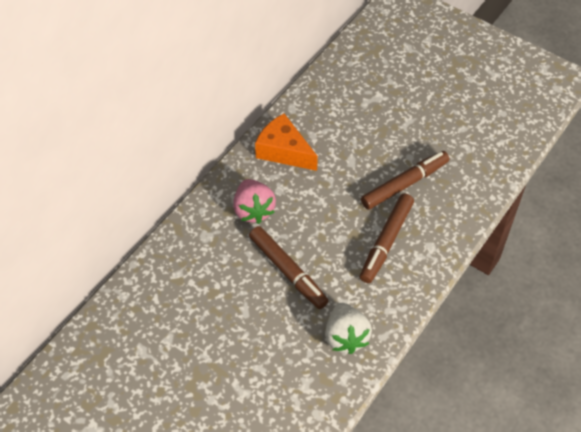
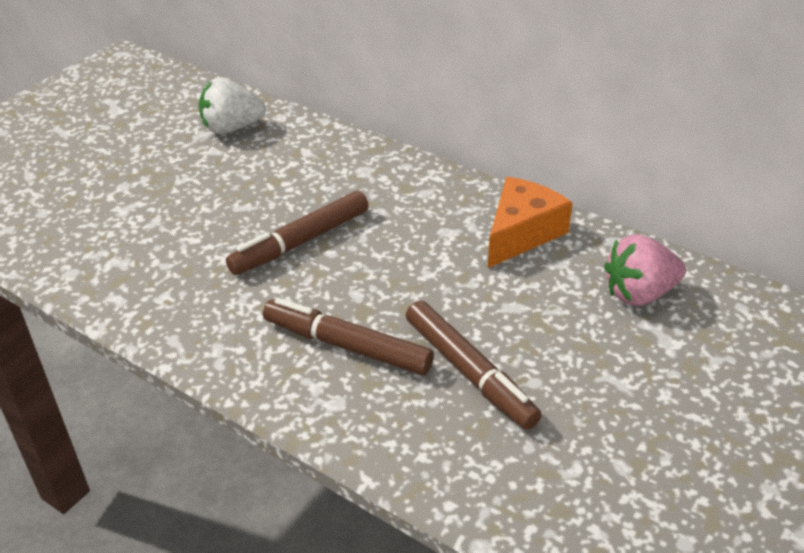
camera: 90 degrees right, 15 degrees down
pink strawberry [233,179,276,224] -> pink strawberry moved to [604,234,686,306]
white strawberry [325,303,372,354] -> white strawberry moved to [199,77,266,134]

